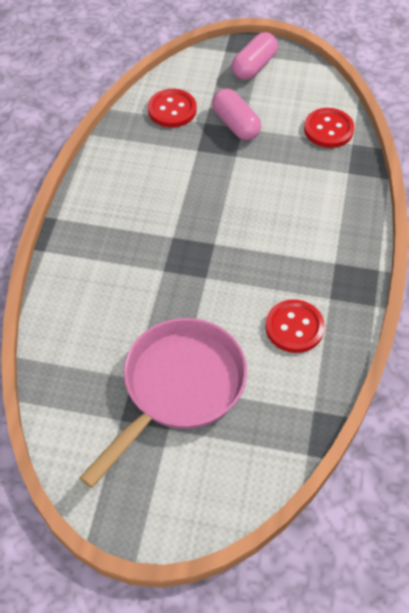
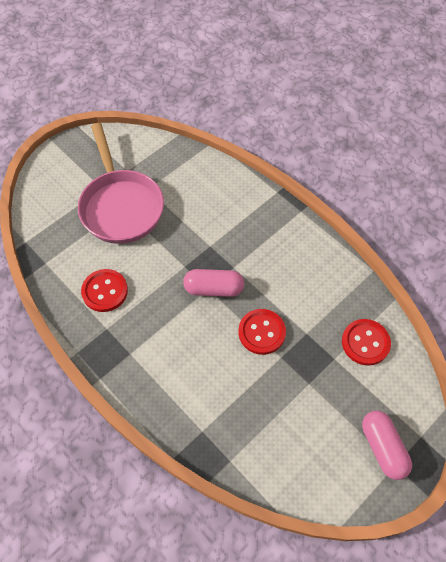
camera: 125 degrees right, 5 degrees up
pink capsule [212,89,261,140] -> pink capsule moved to [183,269,244,297]
red button [304,108,354,148] -> red button moved to [238,309,286,355]

